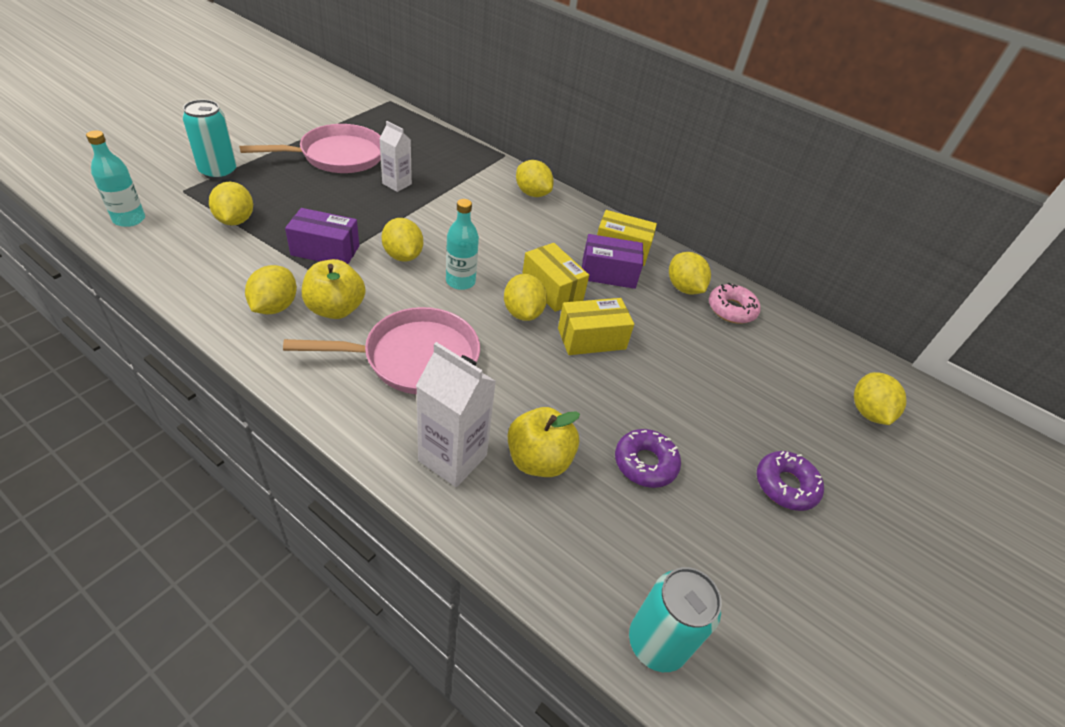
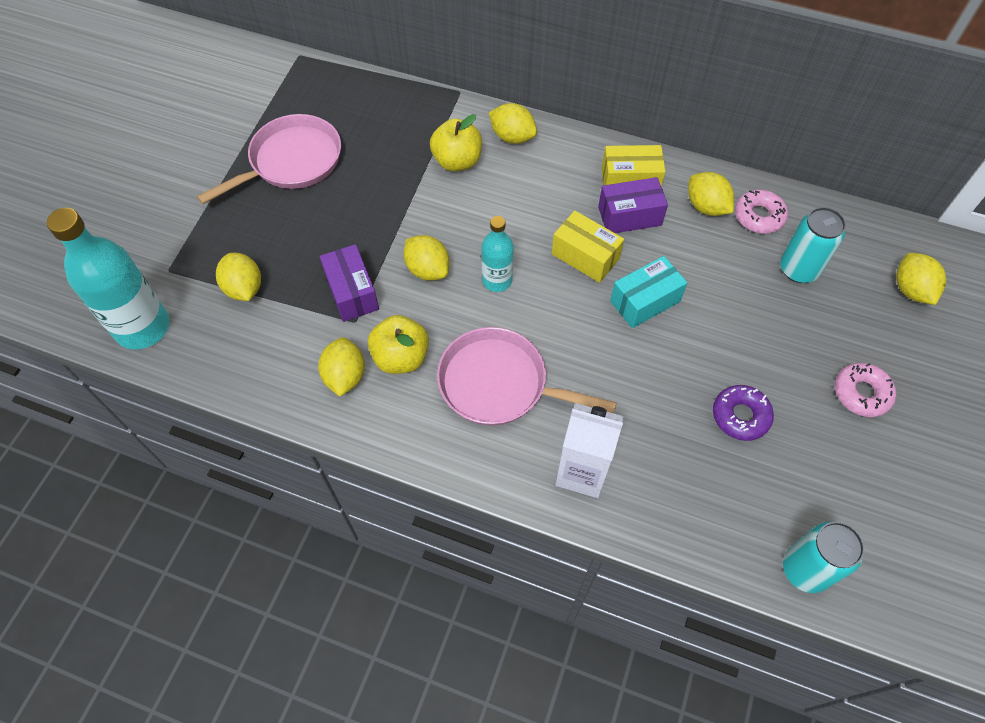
camera: 10 degrees left, 15 degrees up
turquoise bottle [86,130,145,227] -> turquoise bottle [47,208,170,349], size x1.77
turquoise can [182,99,237,180] -> turquoise can moved to [780,207,846,283]
pink pan [283,307,480,394] -> pink pan turned 135 degrees counterclockwise [437,327,617,426]
purple box [285,208,359,264] -> purple box turned 75 degrees clockwise [320,244,379,322]
white carton [379,121,412,192] -> none
yellow lemon [504,274,547,321] -> none
yellow apple [508,407,580,477] -> yellow apple moved to [430,114,482,171]
yellow box [558,298,634,355] -> turquoise box [610,256,687,328]
purple donut [757,451,824,511] -> pink donut [835,363,896,417]

